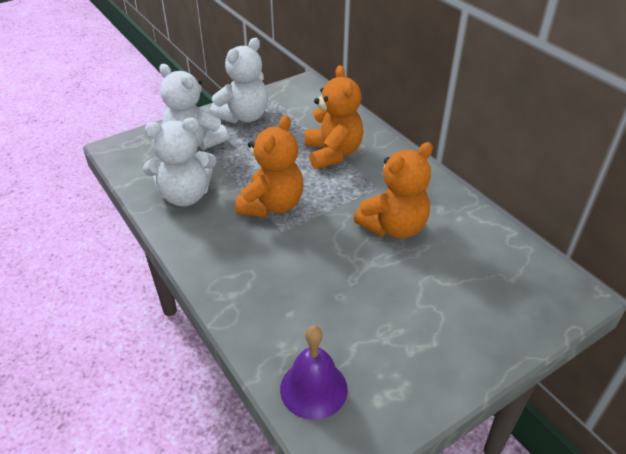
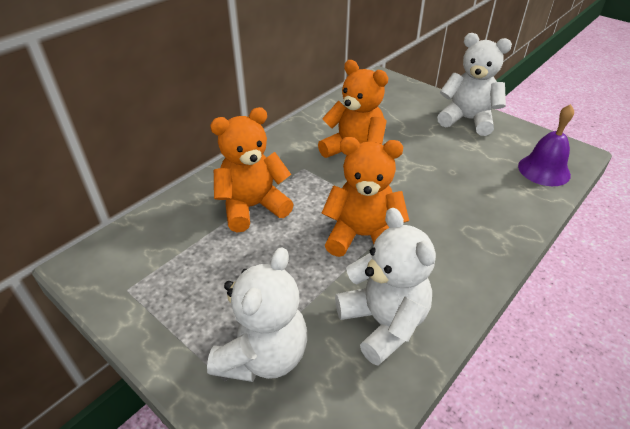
camera: 105 degrees left, 0 degrees up
white teddy bear [210,38,268,123] -> white teddy bear moved to [437,33,512,136]

